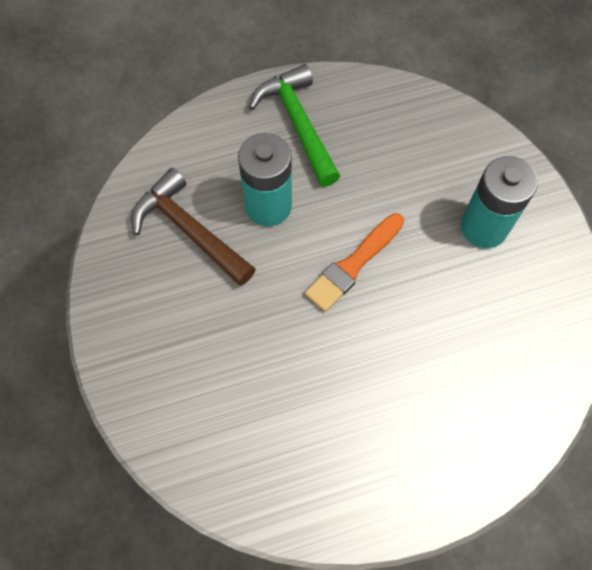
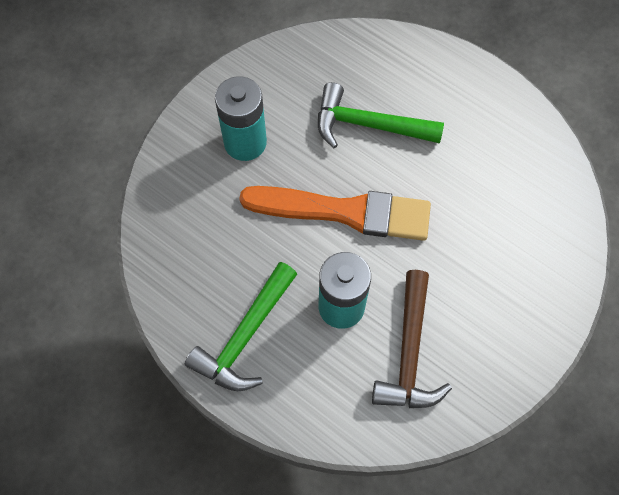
camera: 125 degrees left, 0 degrees up
orange brush [305,213,404,312] -> orange brush [239,186,431,241], size x1.59
none -> green hammer [318,82,444,148]

